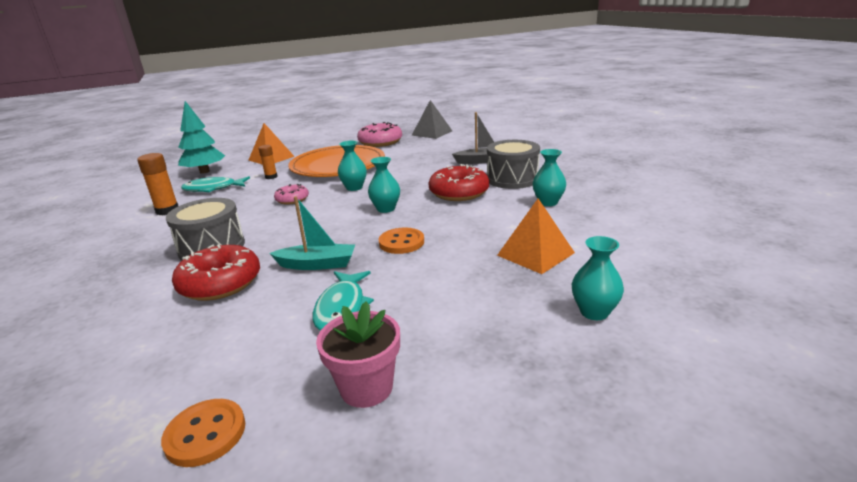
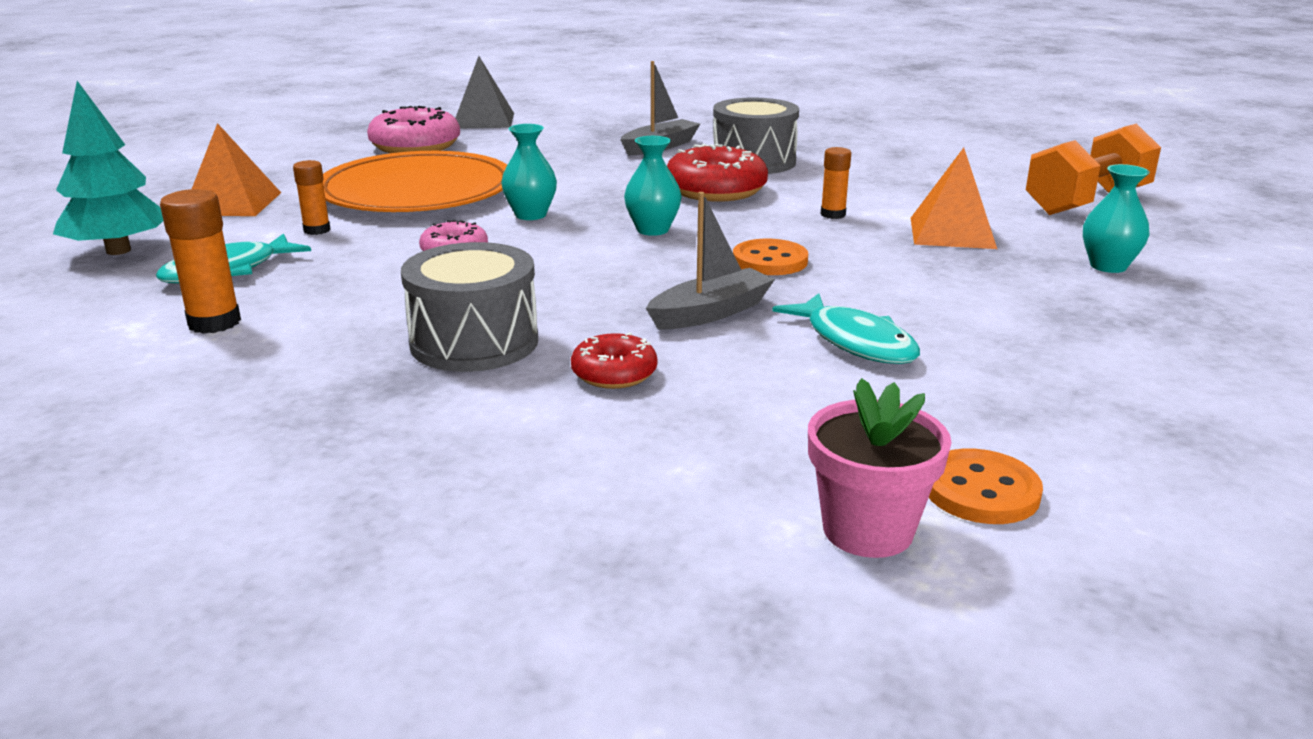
camera: 40 degrees left, 0 degrees up
red donut [172,244,260,301] -> red donut [571,332,657,389], size x0.57
turquoise boat [269,196,355,270] -> grey boat [646,192,775,330]
pink flower pot [316,301,400,408] -> pink flower pot moved to [808,378,951,558]
turquoise vase [533,149,566,206] -> none
none -> orange glue stick [821,147,851,219]
none -> orange dumbbell [1026,123,1161,215]

